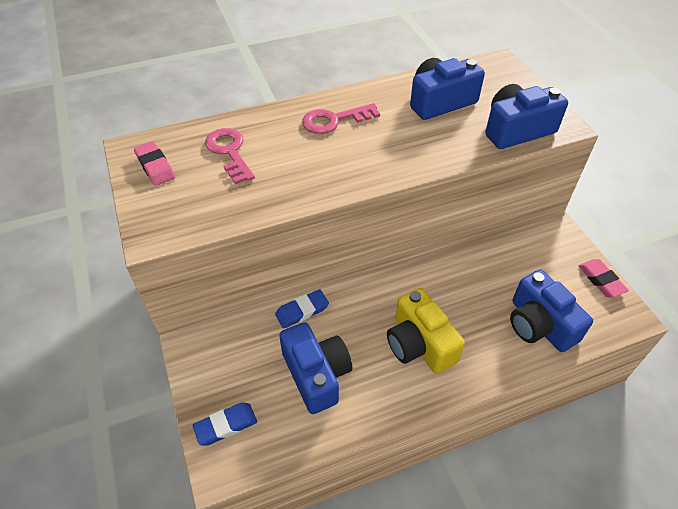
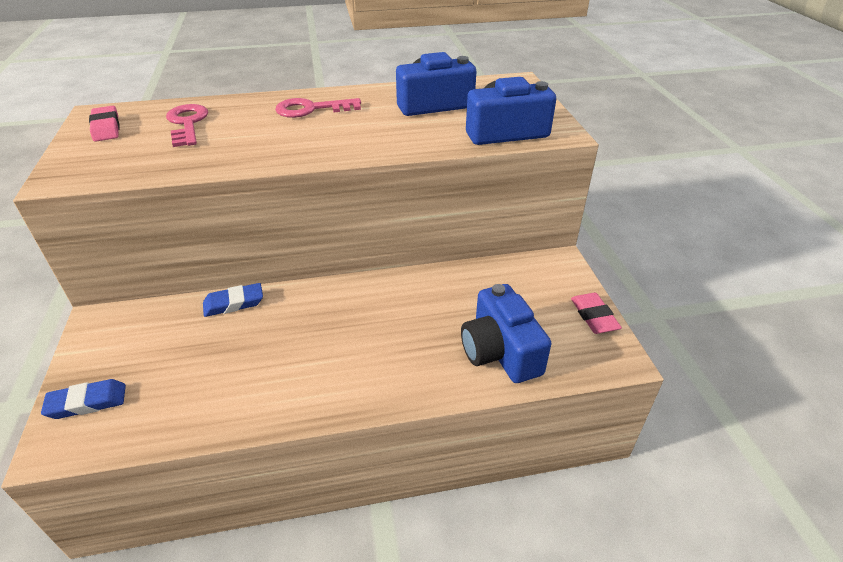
camera: 10 degrees right, 10 degrees down
blue camera [279,322,352,414] -> none
yellow camera [387,288,465,374] -> none

